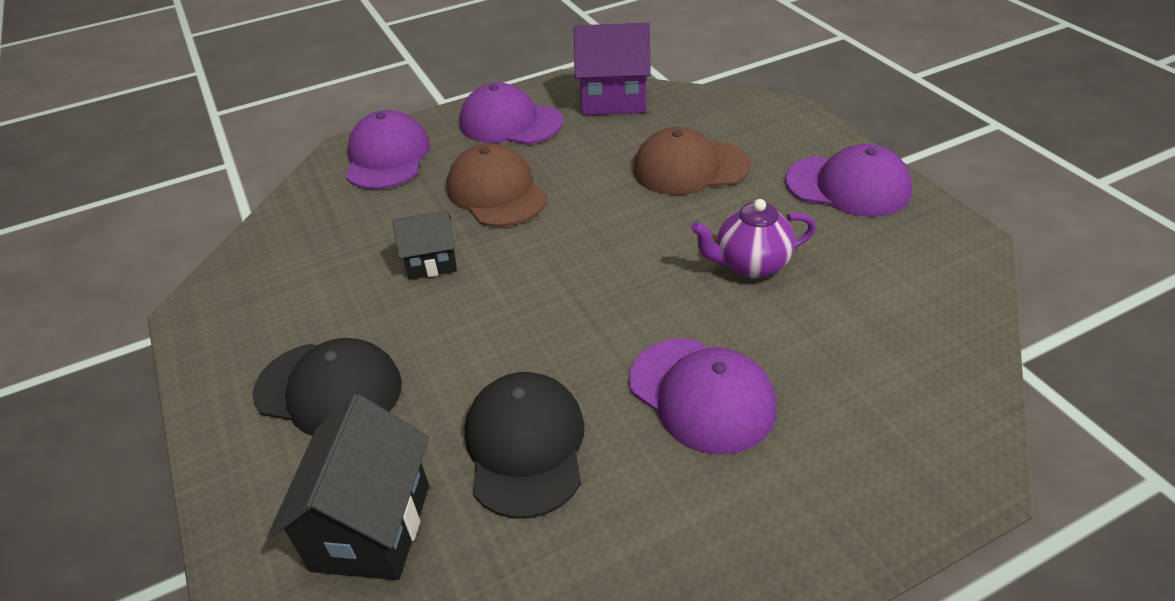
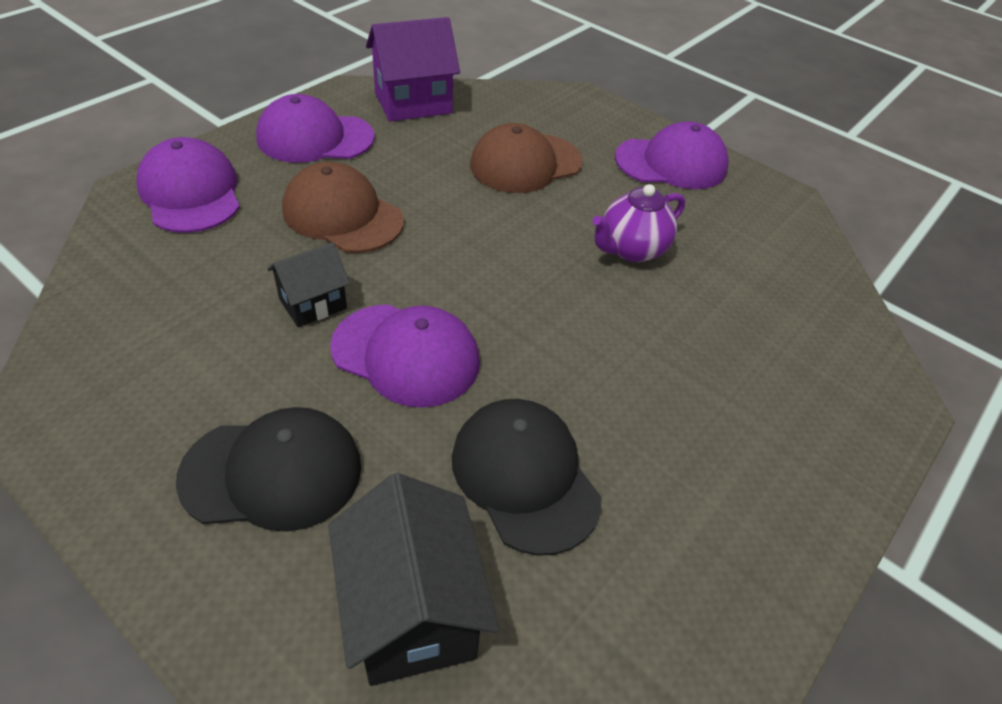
camera: 30 degrees left, 5 degrees up
purple cap [629,338,777,455] -> purple cap moved to [330,304,480,408]

